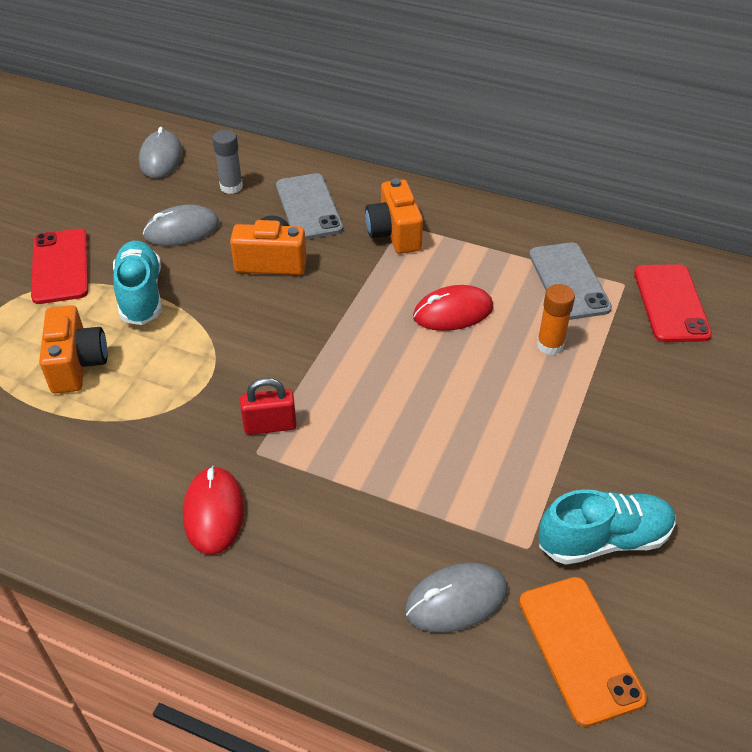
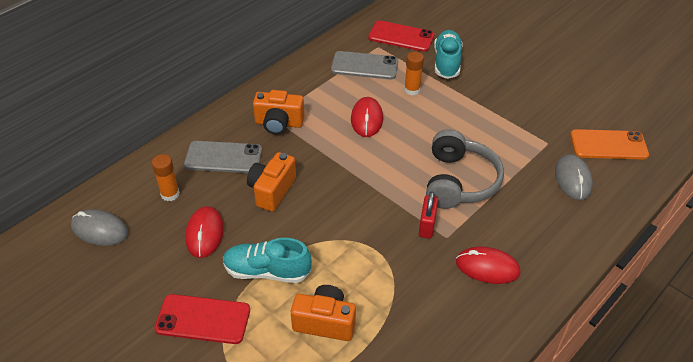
camera: 70 degrees left, 0 degrees up
grey mouse [143,205,219,246] -> red mouse [185,206,224,258]
grey glue stick [212,130,243,194] -> orange glue stick [152,154,180,201]
turquoise shoe [538,489,675,565] -> turquoise shoe moved to [434,30,463,79]
none -> grey headphones [426,129,504,209]

